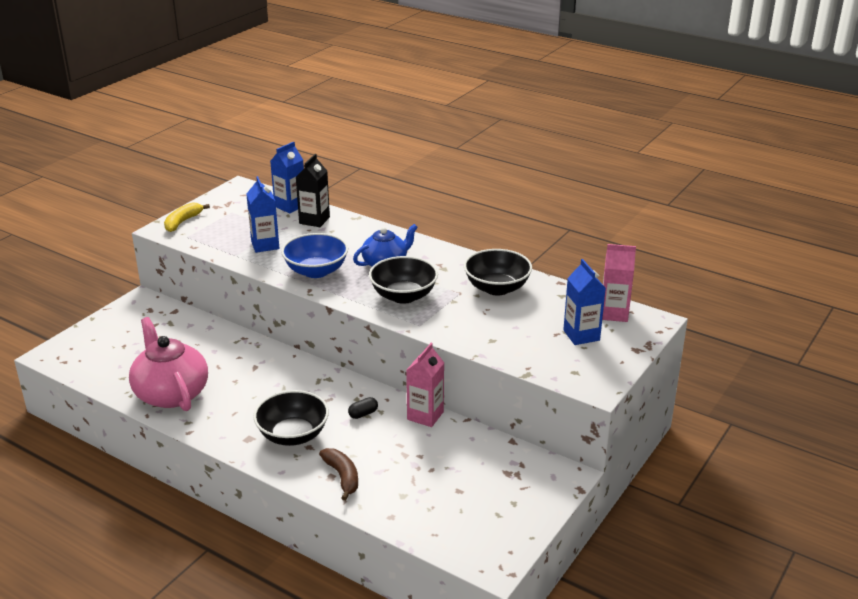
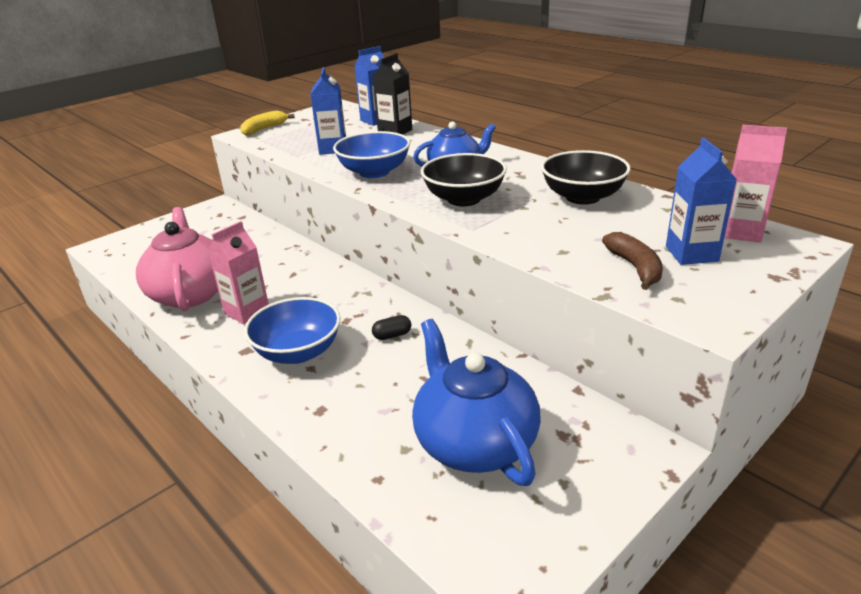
camera: 15 degrees right, 0 degrees up
black bowl [253,390,329,446] -> blue bowl [244,297,341,364]
brown banana [319,448,358,501] -> brown banana moved to [602,232,663,290]
pink carton [406,343,444,427] -> pink carton moved to [208,221,269,324]
none -> blue teapot [412,319,541,486]

